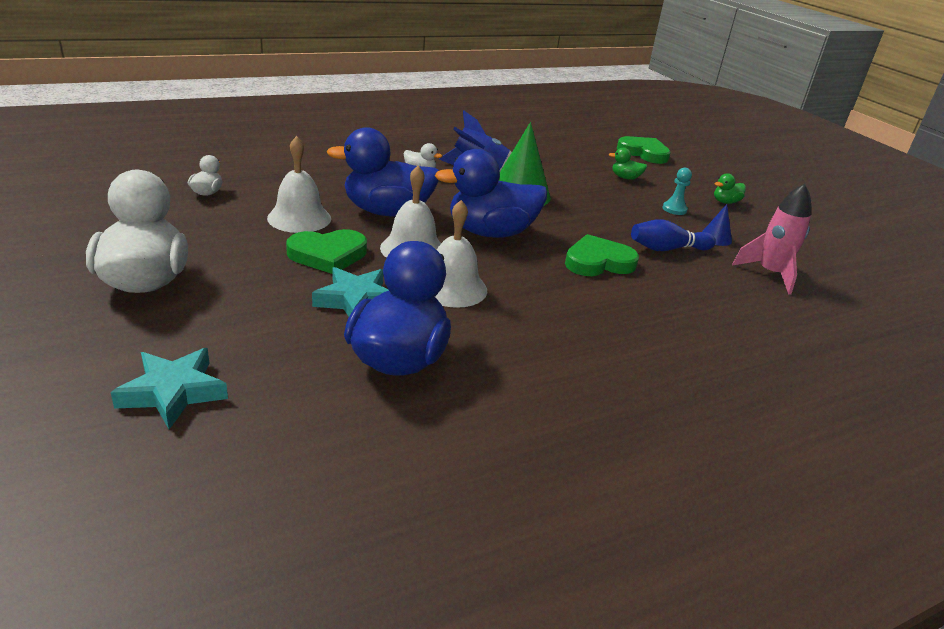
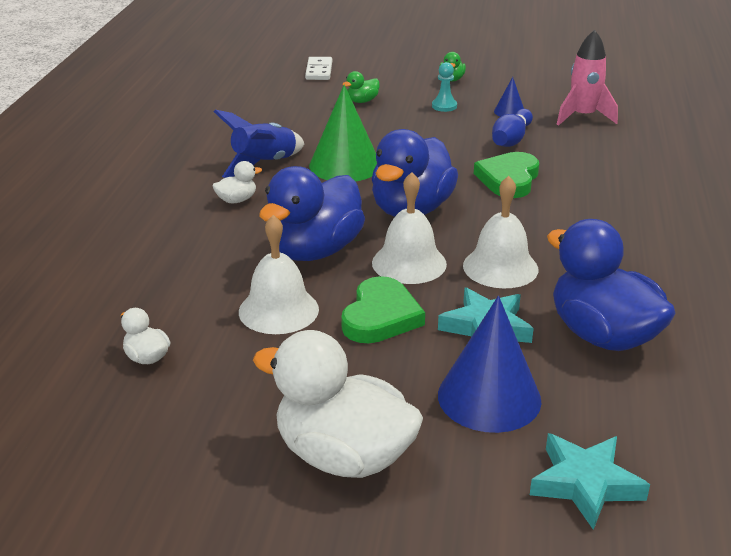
camera: 50 degrees left, 0 degrees up
green heart [617,136,671,164] -> white domino [305,57,332,80]
none -> blue cone [438,296,542,433]

